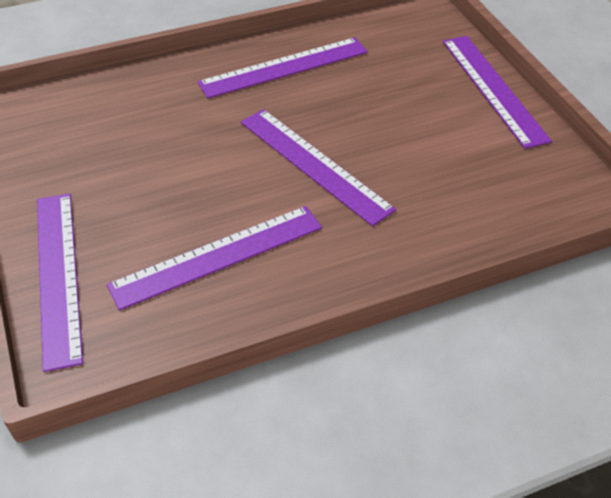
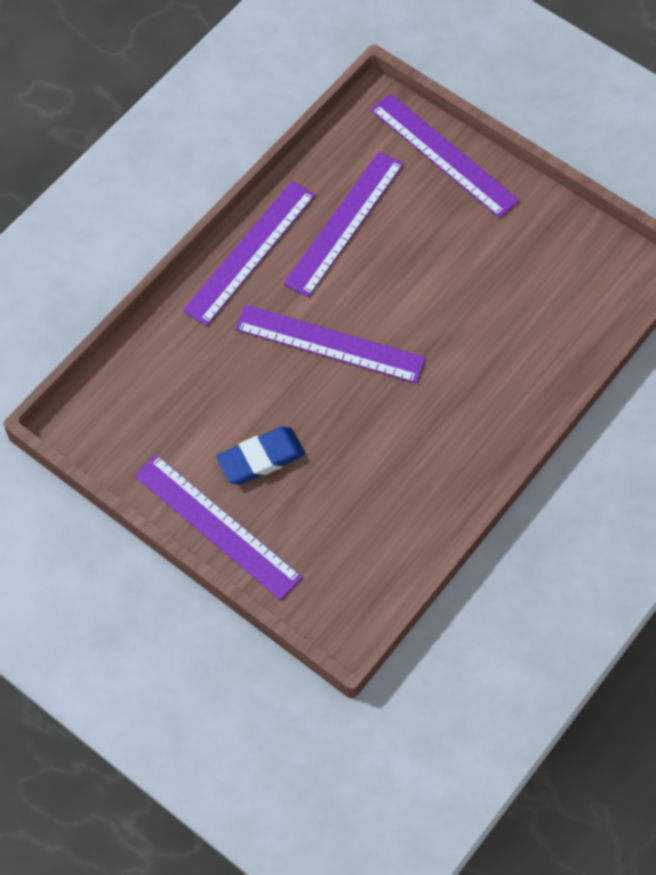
camera: 150 degrees right, 15 degrees up
purple ruler [197,37,368,99] -> purple ruler moved to [183,181,315,326]
none -> blue eraser [216,426,305,485]

